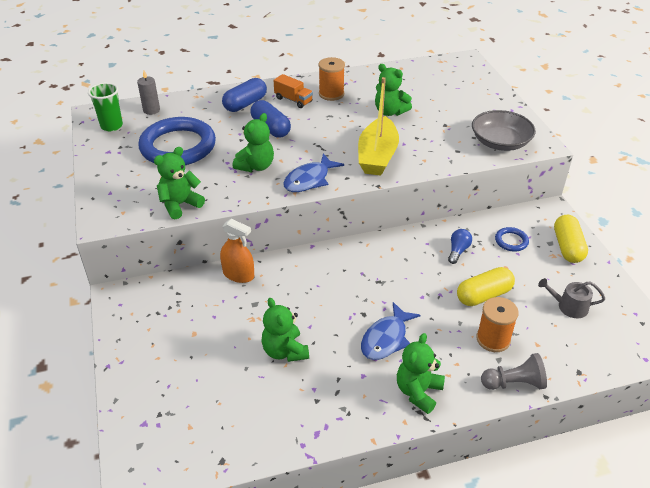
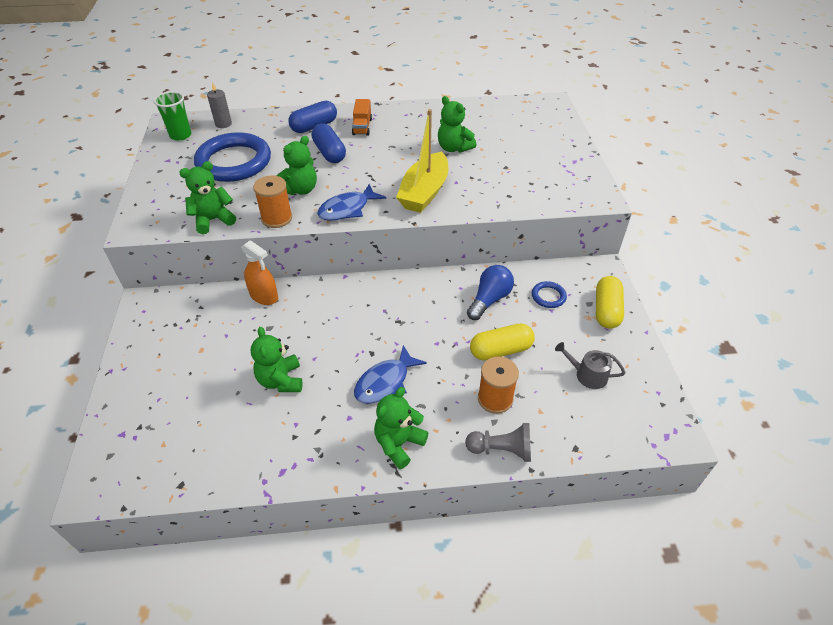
camera: 10 degrees right, 5 degrees up
orange truck [274,74,313,108] -> orange truck turned 45 degrees clockwise [352,99,372,136]
orange spool [318,57,345,101] -> orange spool moved to [253,175,292,228]
blue light bulb [448,229,472,264] -> blue light bulb [467,265,514,320], size x1.55
grey bowl [472,110,536,151] -> none

